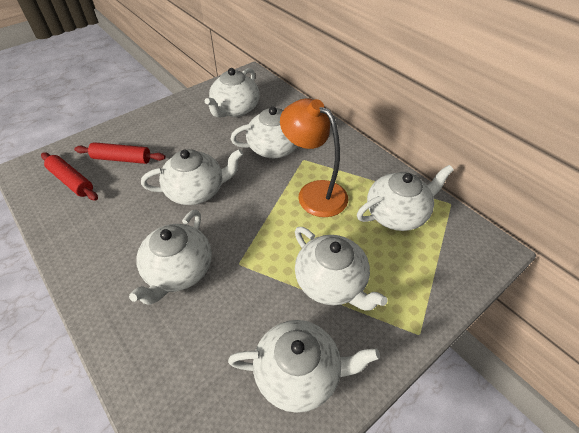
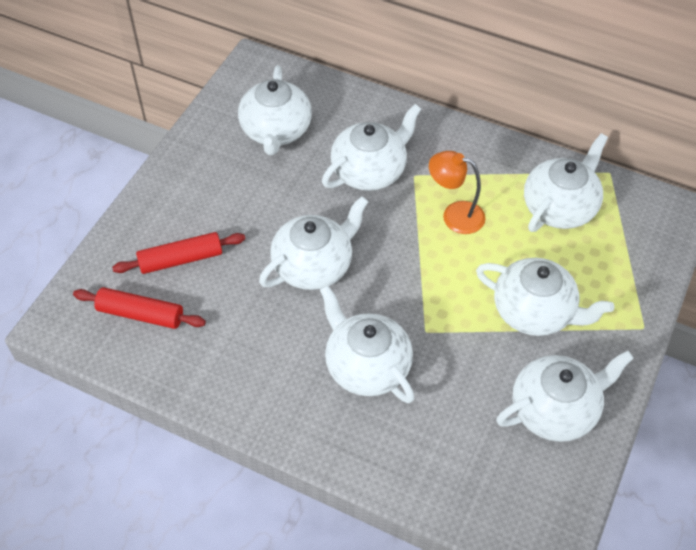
camera: 25 degrees left, 5 degrees up
white teapot [129,210,212,305] -> white teapot turned 150 degrees clockwise [320,285,414,403]
orange lamp [280,98,348,217] -> orange lamp [429,151,485,234], size x0.66

